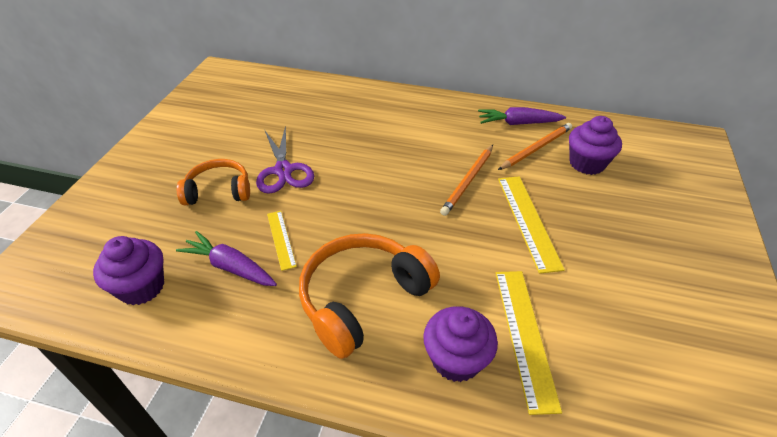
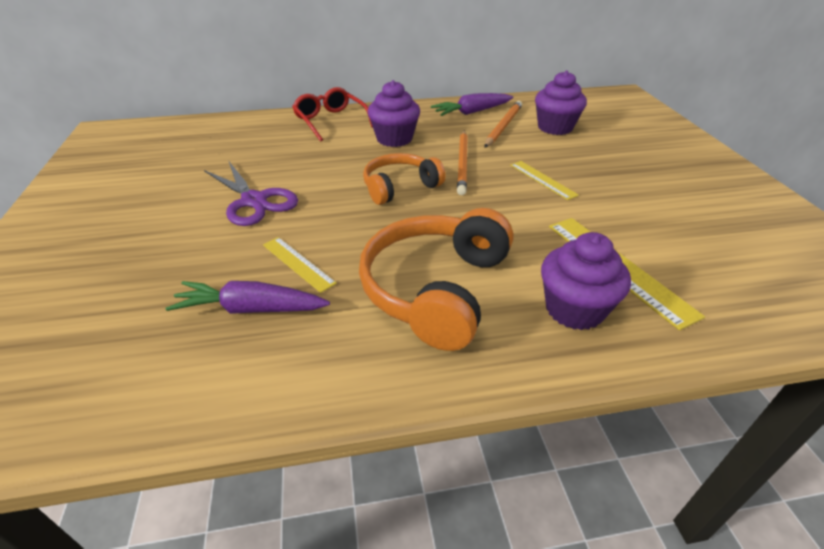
camera: 25 degrees left, 5 degrees down
purple cupcake [93,236,164,305] -> purple cupcake moved to [368,80,420,147]
orange headphones [177,159,250,205] -> orange headphones moved to [363,153,446,205]
yellow ruler [498,176,565,274] -> yellow ruler [510,161,579,200], size x0.59
none -> red glasses [292,87,373,142]

